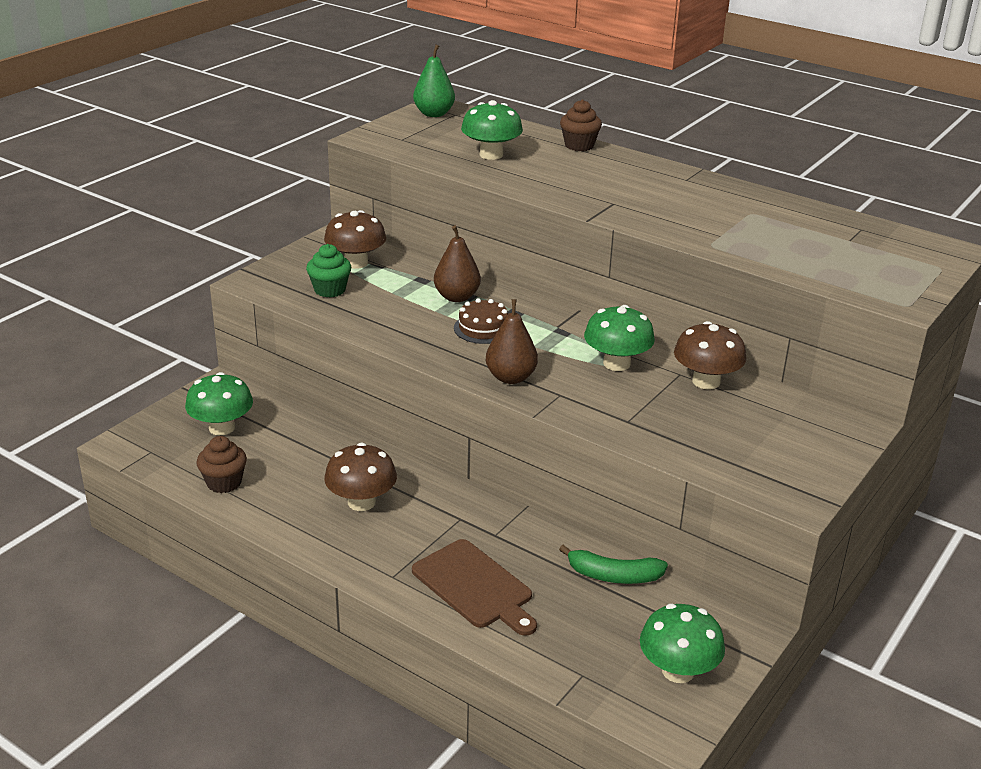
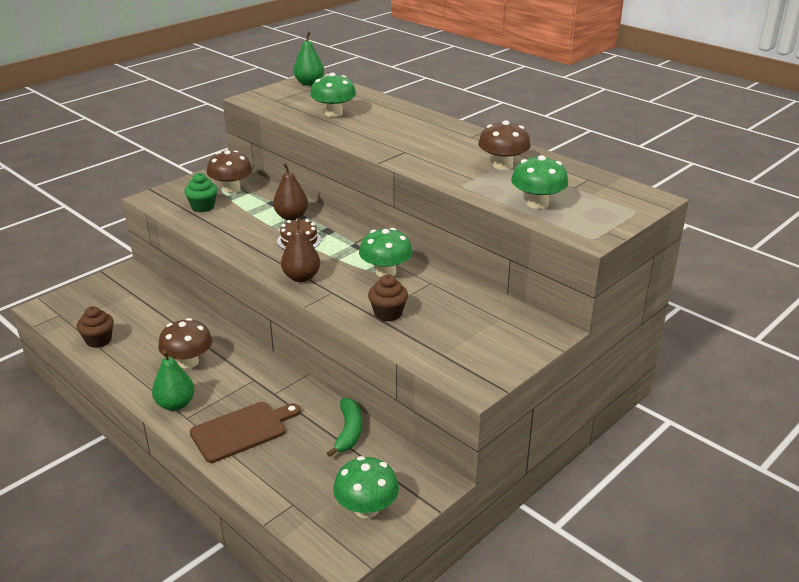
camera: 10 degrees right, 0 degrees up
green mushroom [185,372,253,435] -> green mushroom moved to [511,155,568,209]
brown cutting board [412,539,537,636] -> brown cutting board turned 90 degrees counterclockwise [190,402,301,463]
green banana [559,545,668,584] -> green banana turned 105 degrees counterclockwise [327,398,362,457]
brown cupcake [560,99,602,151] -> brown cupcake moved to [368,274,408,321]
brown mushroom [674,321,746,389] -> brown mushroom moved to [478,120,531,170]
none -> green pear [152,350,195,411]

